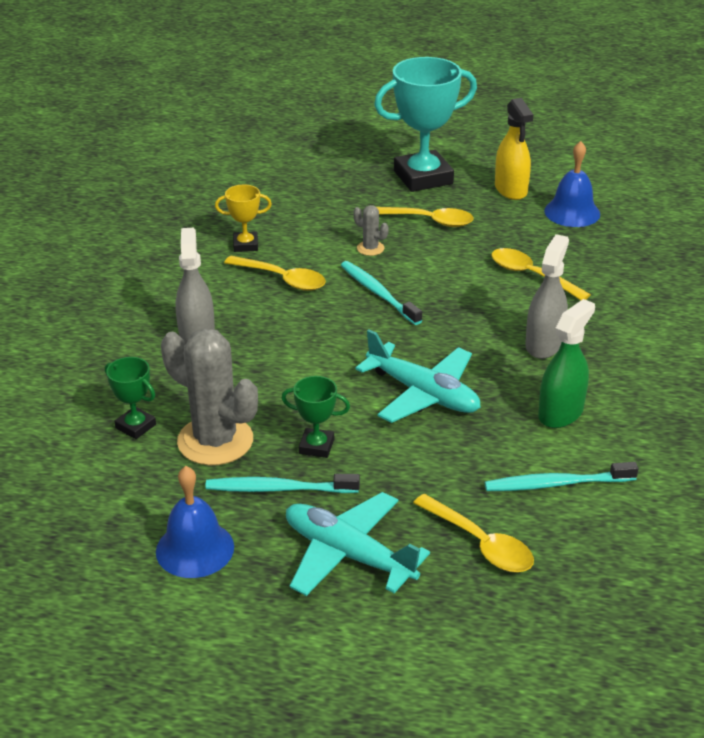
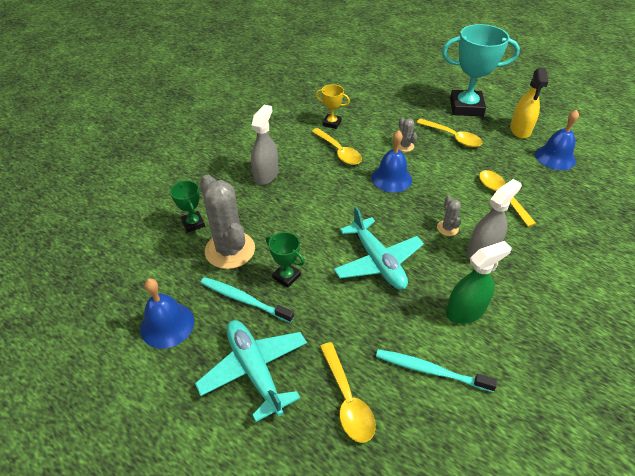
camera: 25 degrees right, 10 degrees up
turquoise toothbrush [341,261,422,325] -> blue bell [371,130,412,192]
none -> grey cactus [437,196,461,236]

